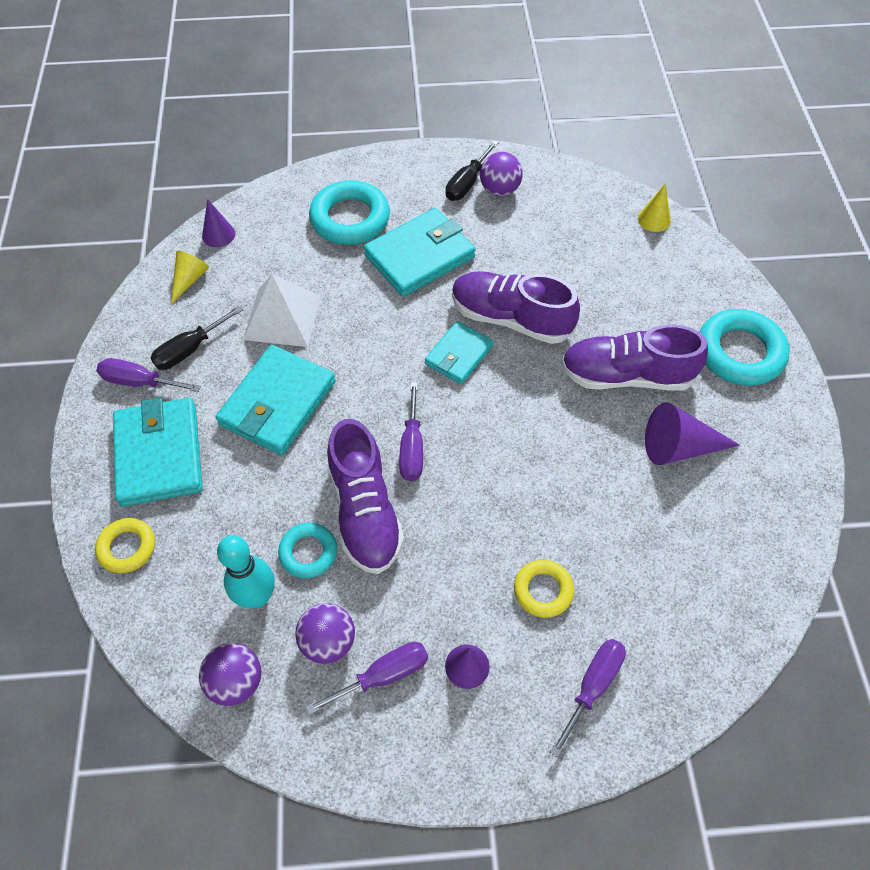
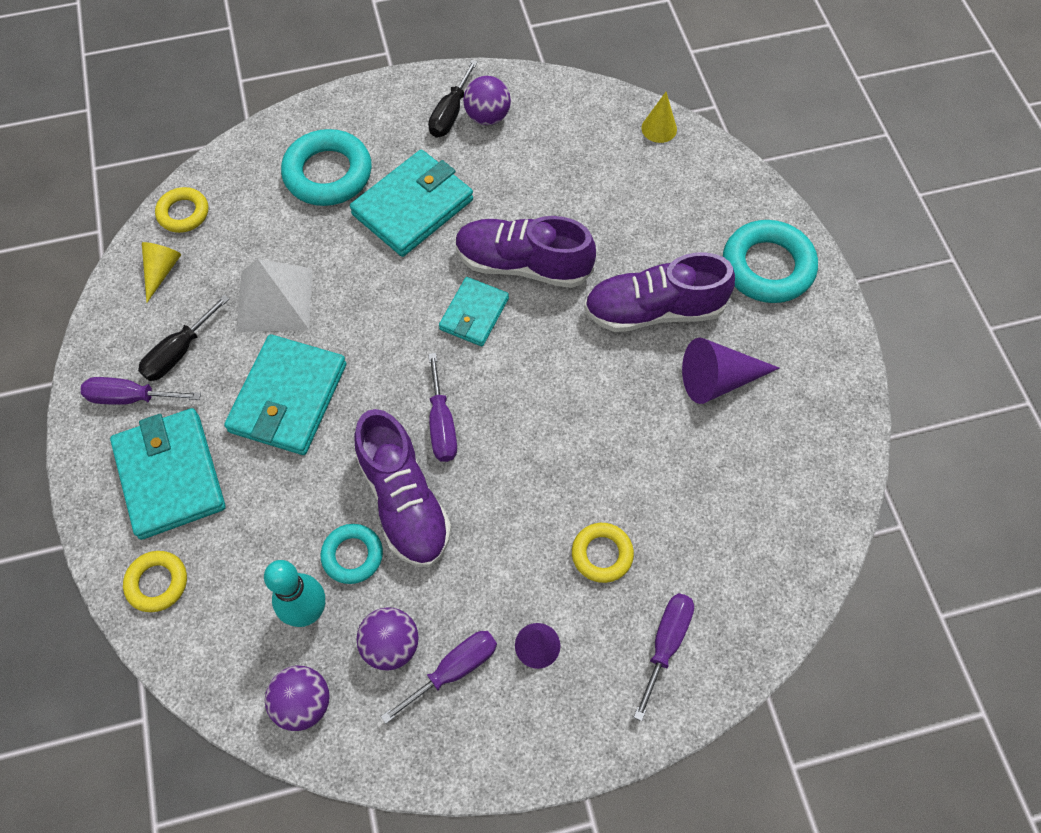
camera: 10 degrees left, 5 degrees up
purple cone [202,199,235,247] -> yellow ring [155,187,208,233]

